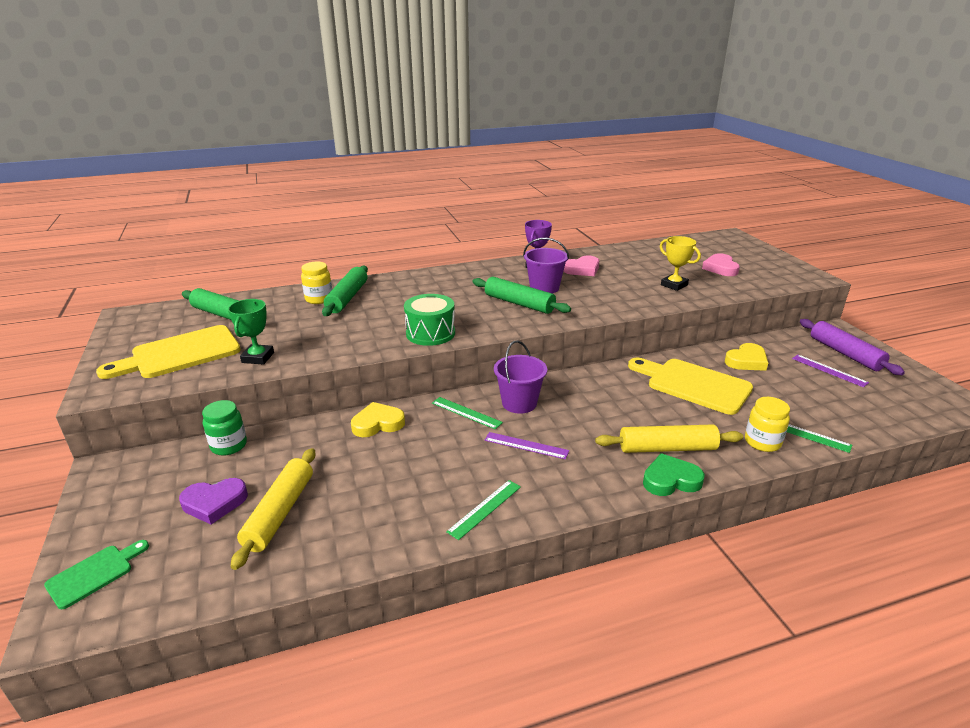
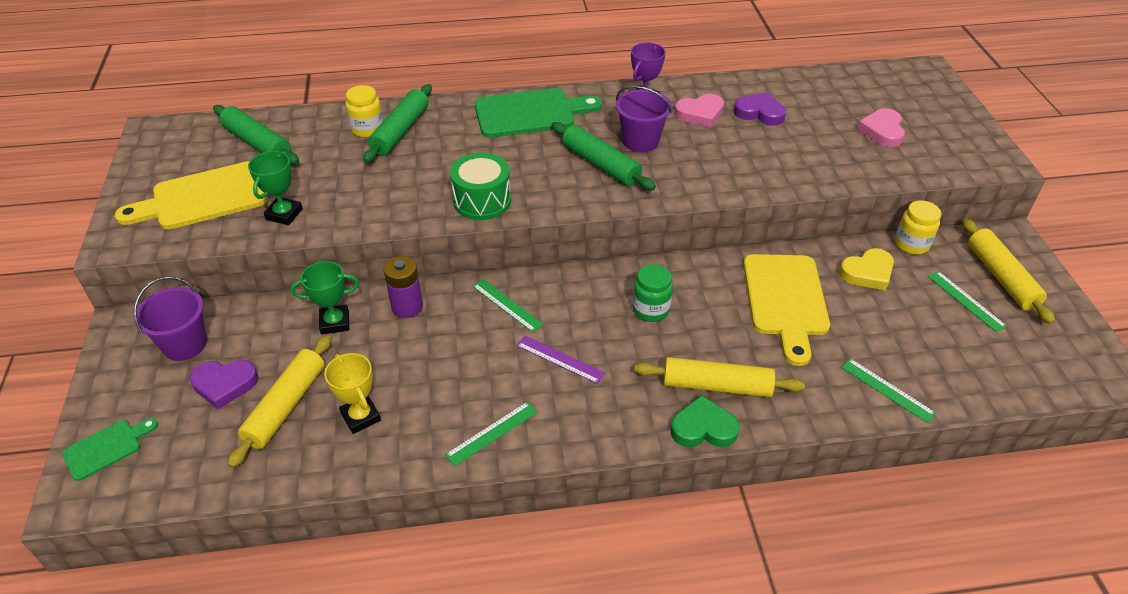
camera: 10 degrees right, 15 degrees up
green jar [202,400,247,456] -> green jar moved to [633,264,673,322]
yellow heart [351,402,405,437] -> purple battery [384,256,423,318]
purple bucket [494,340,547,414] -> purple bucket moved to [134,277,207,361]
yellow cutting board [628,358,753,415] -> yellow cutting board turned 135 degrees counterclockwise [743,254,830,366]
yellow trophy [660,236,701,291] -> yellow trophy moved to [324,353,381,434]
yellow jar [745,397,790,452] -> yellow jar moved to [895,200,941,255]
purple ruler [792,355,869,387] -> green ruler [928,271,1007,332]
purple rolling pin [800,319,905,375] -> yellow rolling pin [962,219,1055,324]
none -> green trophy [291,261,359,335]
none -> green cutting board [475,88,602,138]
none -> purple heart [734,92,786,126]

